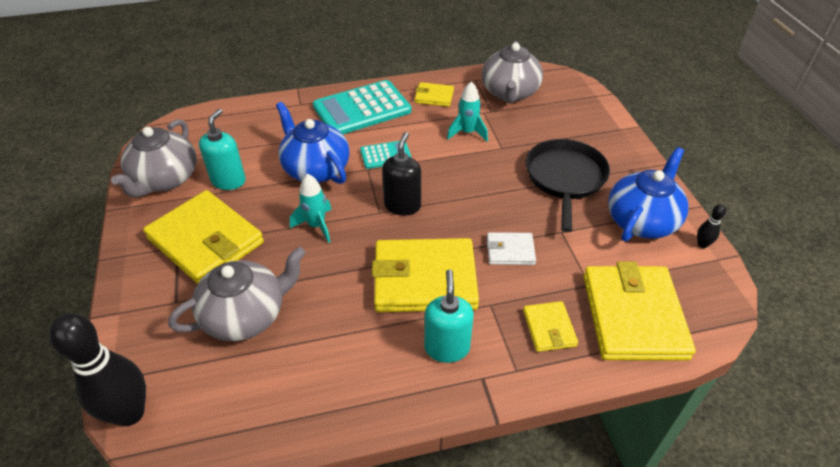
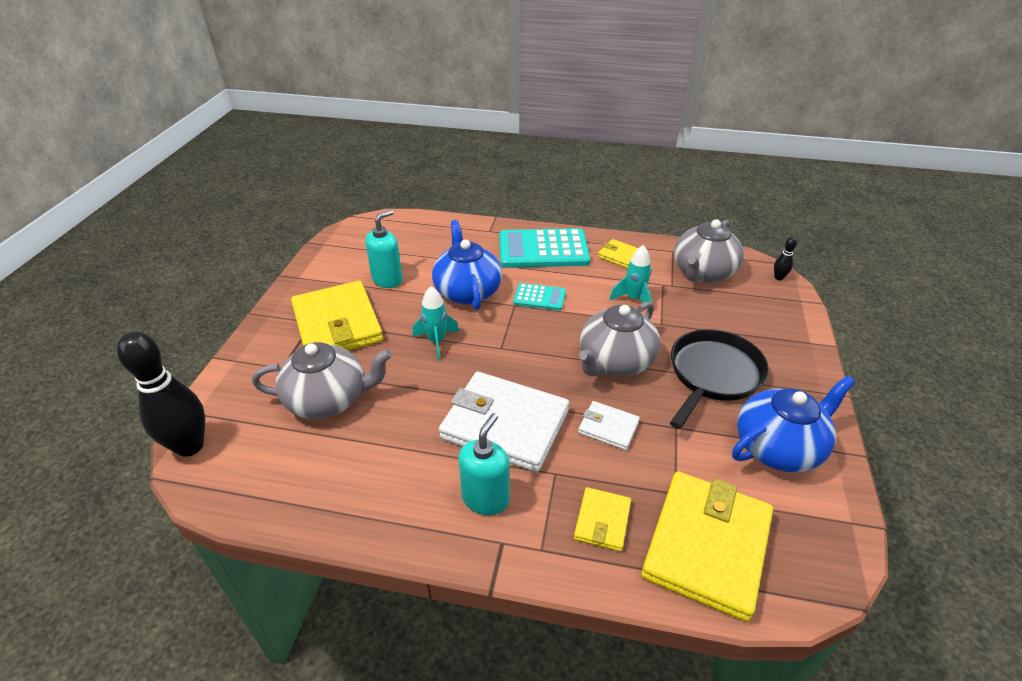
camera: 25 degrees right, 5 degrees down
grey teapot [111,119,197,197] -> grey teapot moved to [579,301,660,376]
yellow wallet [372,238,479,312] -> white wallet [439,372,569,472]
black soap dispenser [382,132,421,216] -> none
black bowling pin [697,204,726,248] -> black bowling pin moved to [774,237,797,280]

